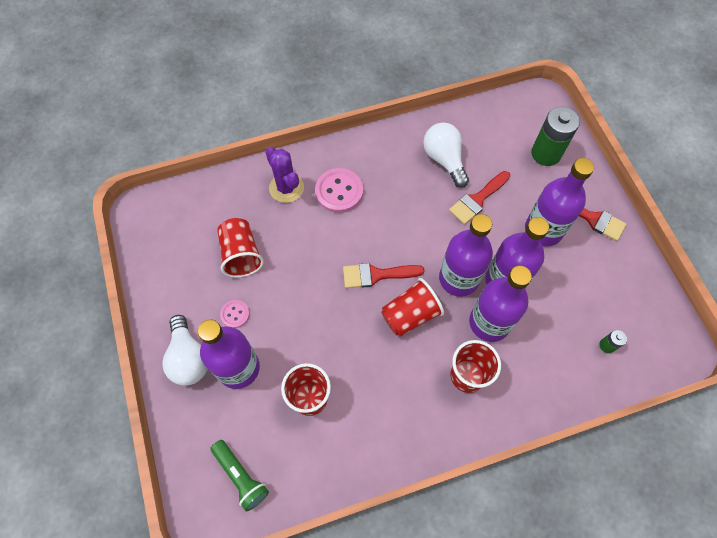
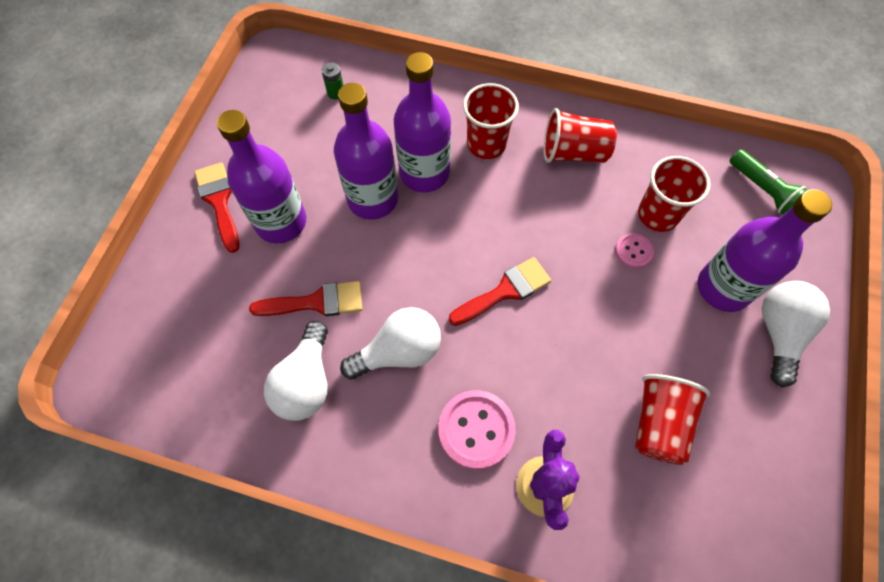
camera: 145 degrees left, 0 degrees up
green flashlight [210,440,269,512] -> green flashlight turned 150 degrees clockwise [730,149,807,215]
pink button [220,300,250,328] -> pink button moved to [615,233,654,268]
red brush [343,263,424,288] -> red brush turned 60 degrees counterclockwise [449,257,551,326]
red cup [381,278,444,337] -> red cup moved to [544,108,617,163]
purple bottle [439,214,493,297] -> none
green battery [531,107,580,166] -> none
none -> white light bulb [340,307,441,380]

